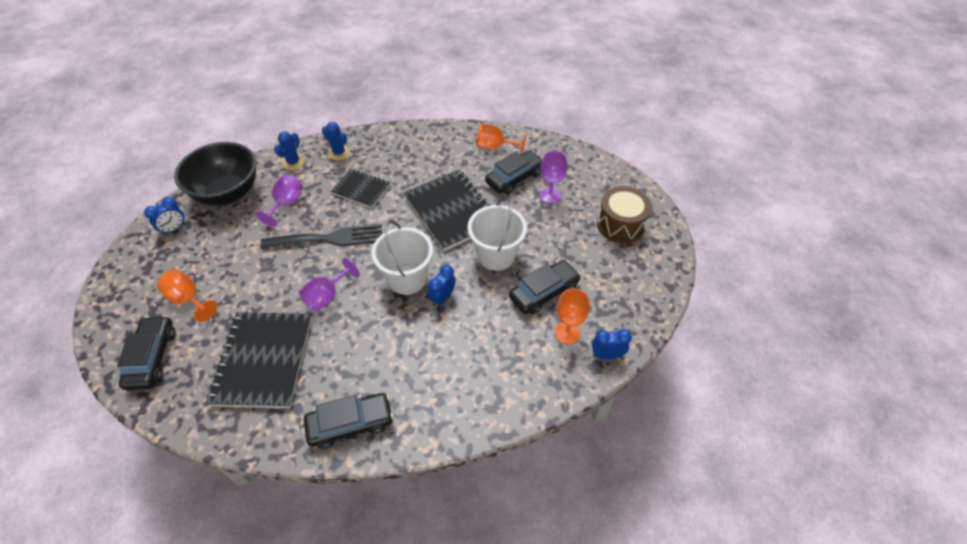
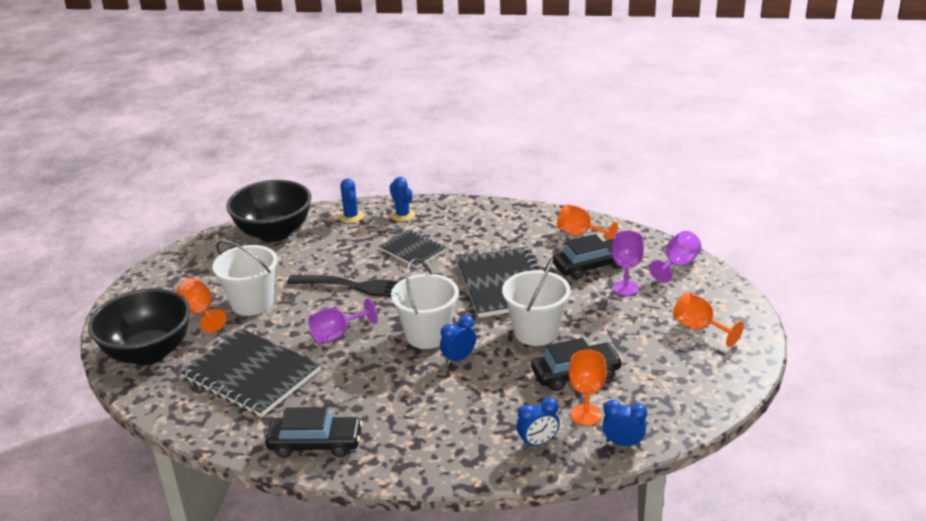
camera: 20 degrees right, 20 degrees down
black car [117,315,175,390] -> black bowl [88,288,191,365]
blue clock [144,197,185,235] -> blue clock moved to [517,397,560,448]
black notebook [206,312,312,408] -> black notebook turned 75 degrees counterclockwise [180,329,321,417]
purple goblet [256,174,303,227] -> purple goblet moved to [649,231,701,283]
blue cactus [274,131,304,170] -> blue cactus turned 60 degrees counterclockwise [339,178,364,223]
brown drum [597,186,652,243] -> orange goblet [673,292,744,347]
none -> white bucket [212,240,278,316]

